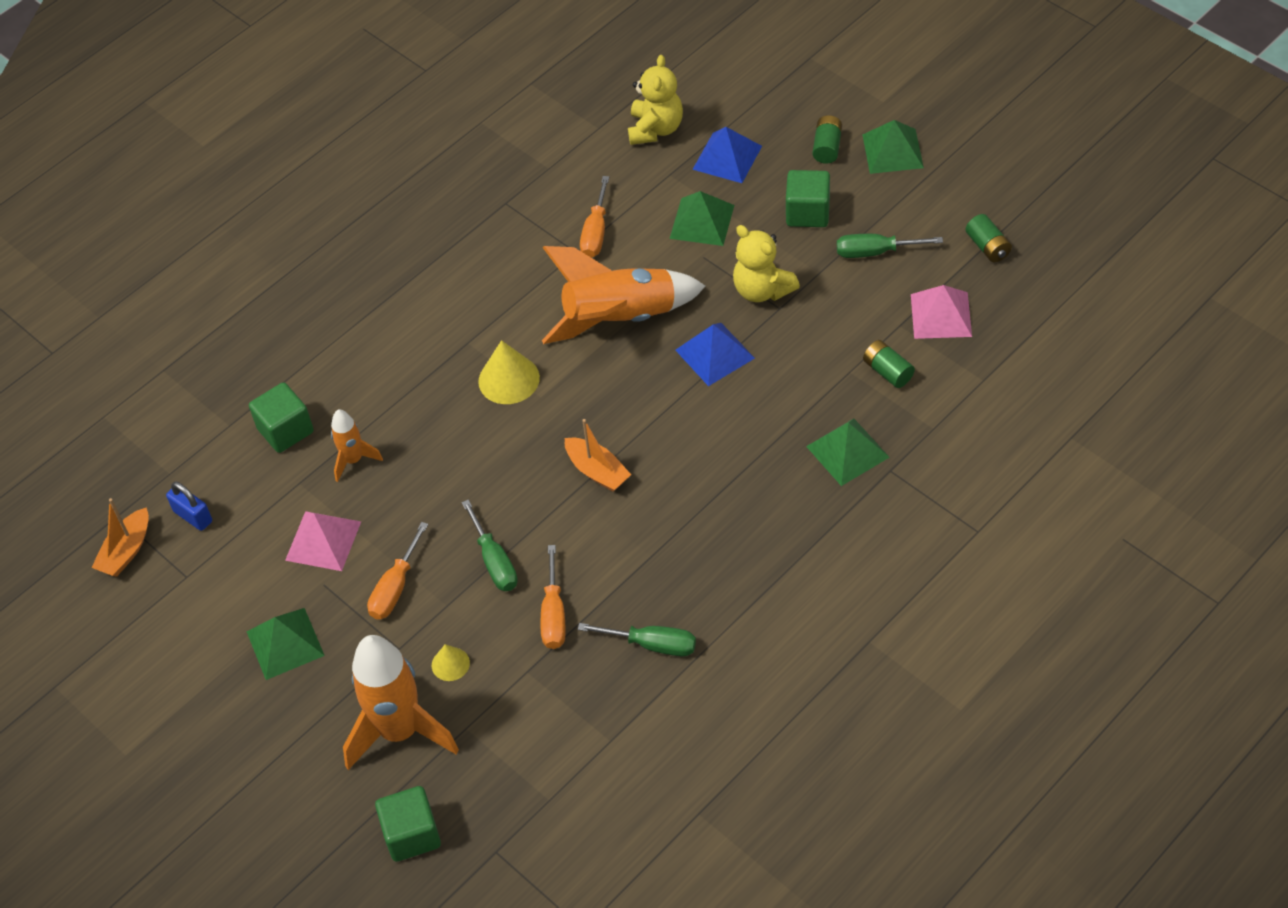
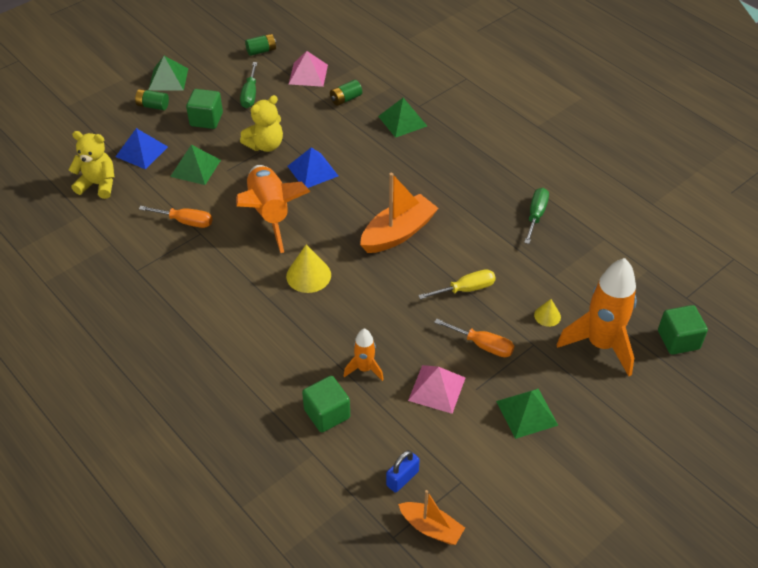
camera: 90 degrees left, 5 degrees down
green screwdriver [462,499,518,591] -> yellow screwdriver [418,269,496,300]
orange screwdriver [541,545,566,649] -> none
orange boat [565,419,631,492] -> orange boat [360,173,439,253], size x1.64

